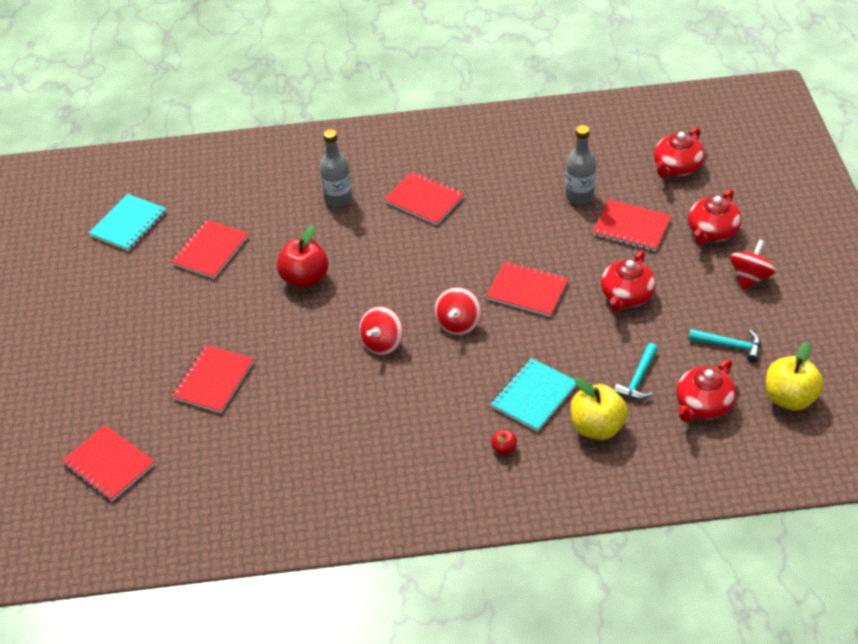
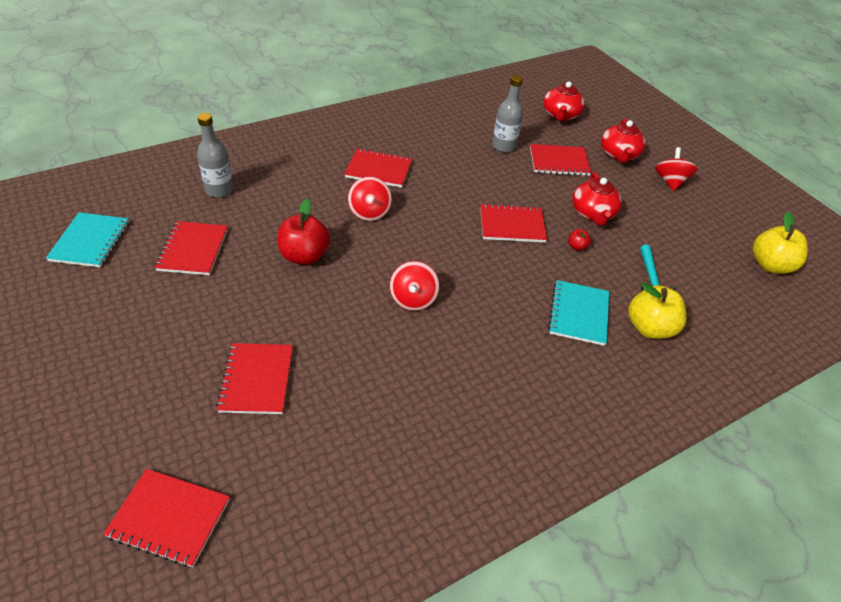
camera: 30 degrees left, 0 degrees up
grey bottle [319,129,352,208] -> grey bottle moved to [197,113,234,198]
red spinning top [434,287,481,335] -> red spinning top moved to [348,177,392,221]
red apple [491,430,517,455] -> red apple moved to [568,229,591,251]
red teapot [676,359,736,422] -> none
turquoise hammer [688,329,760,362] -> none

